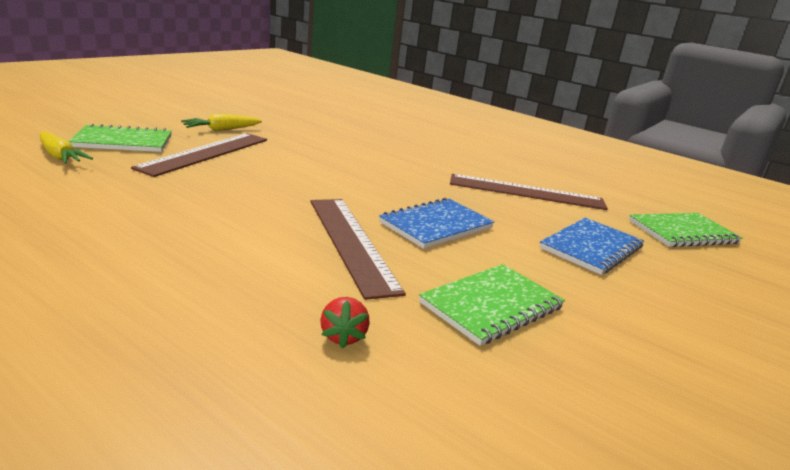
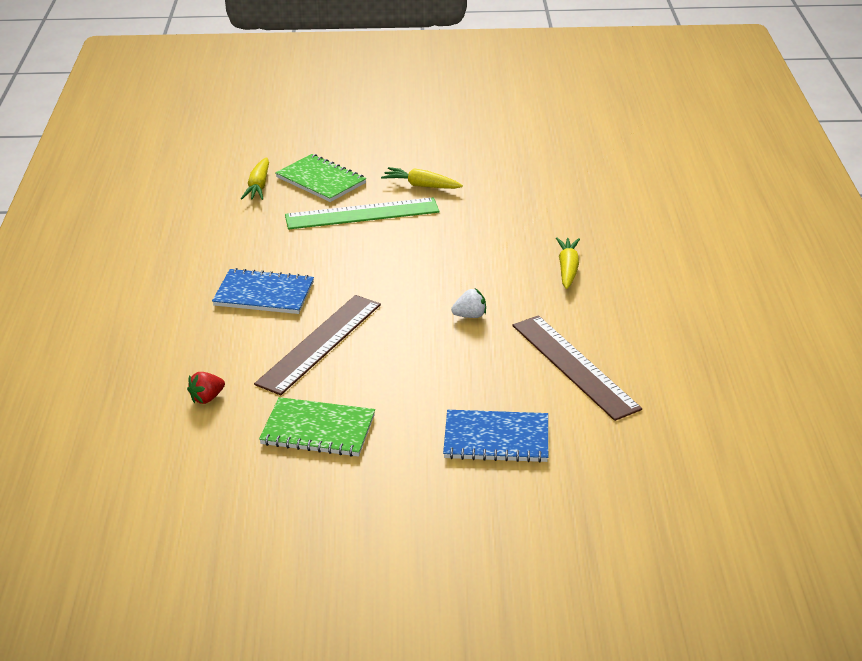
camera: 55 degrees right, 10 degrees up
brown ruler [131,133,267,177] -> green ruler [285,197,439,229]
blue notebook [379,198,494,249] -> blue notebook moved to [212,268,314,314]
green notebook [629,213,743,247] -> none
none -> white strawberry [451,289,486,318]
none -> yellow carrot [556,237,580,289]

